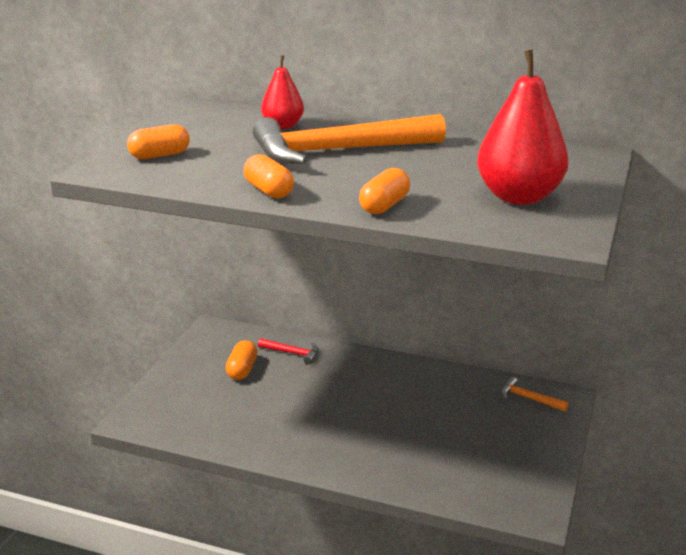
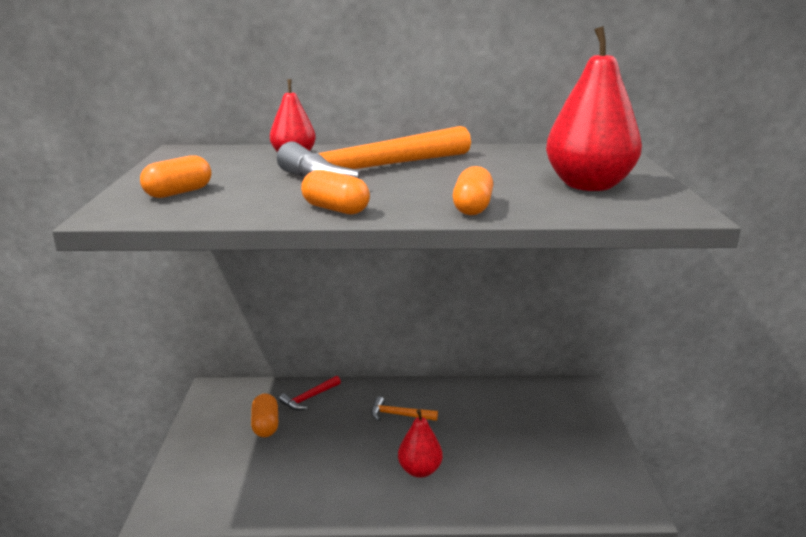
camera: 20 degrees left, 5 degrees down
red hammer [258,338,319,364] -> red hammer turned 135 degrees clockwise [279,376,341,410]
orange hammer [501,376,568,412] -> orange hammer moved to [371,396,438,421]
none -> red pear [398,409,443,478]

